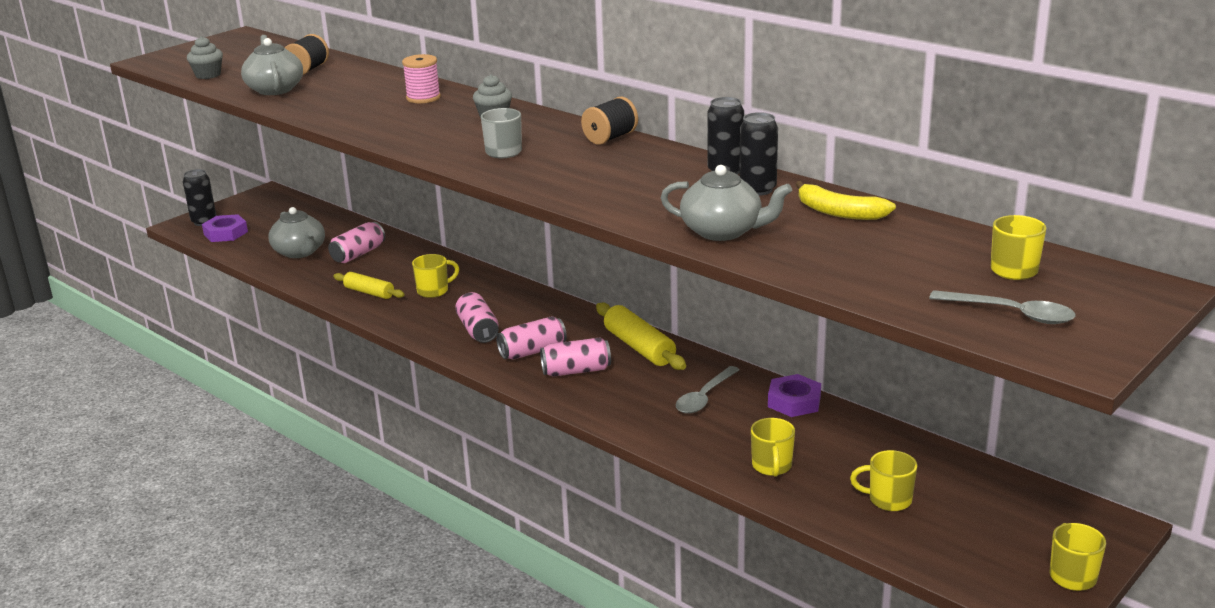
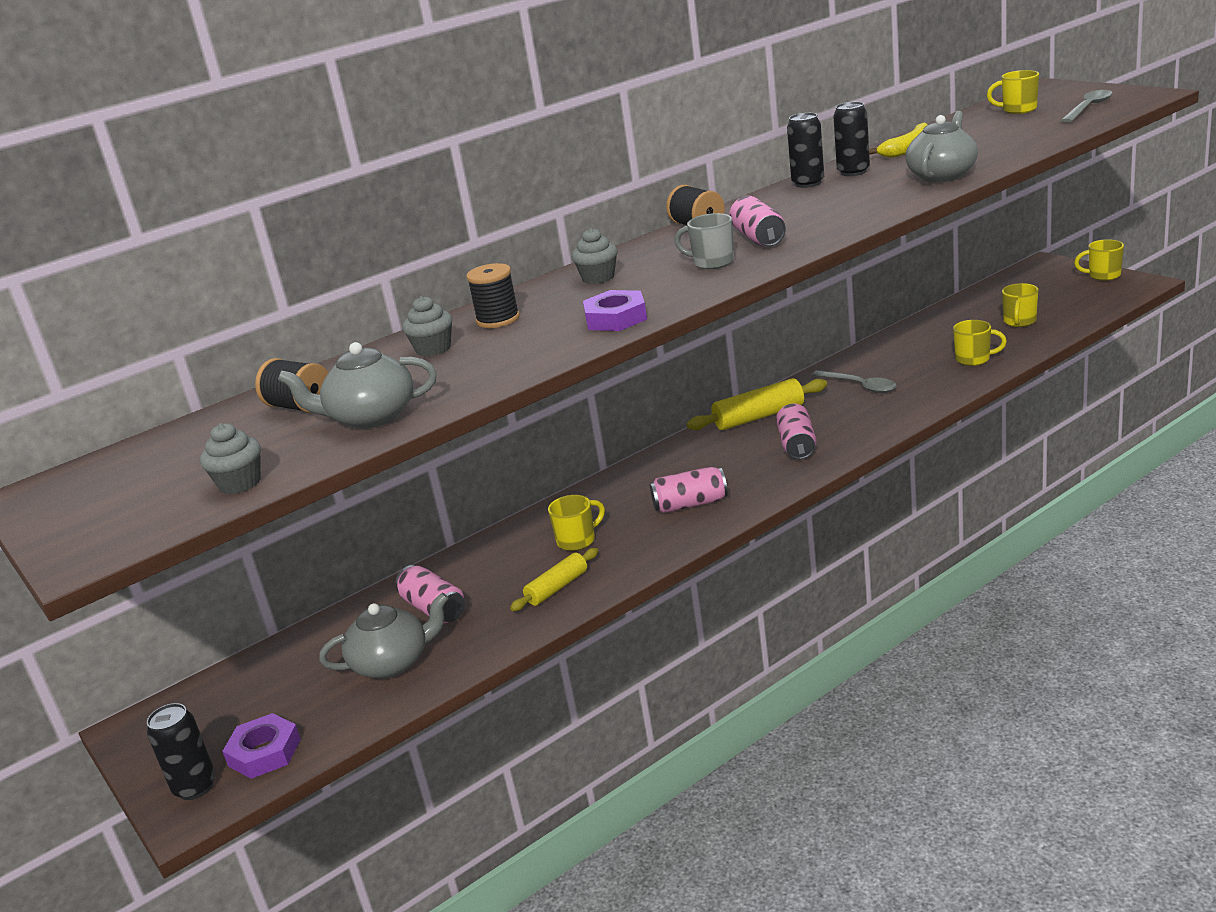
camera: 75 degrees left, 0 degrees up
pink spool [402,54,441,103] -> black spool [466,263,520,328]
yellow mug [412,254,459,298] -> yellow mug turned 75 degrees clockwise [548,495,605,551]
pink can [496,316,567,359] -> pink can moved to [729,196,786,247]
purple nut [768,374,821,417] -> purple nut moved to [583,290,647,331]
none -> grey cupcake [403,296,452,357]

